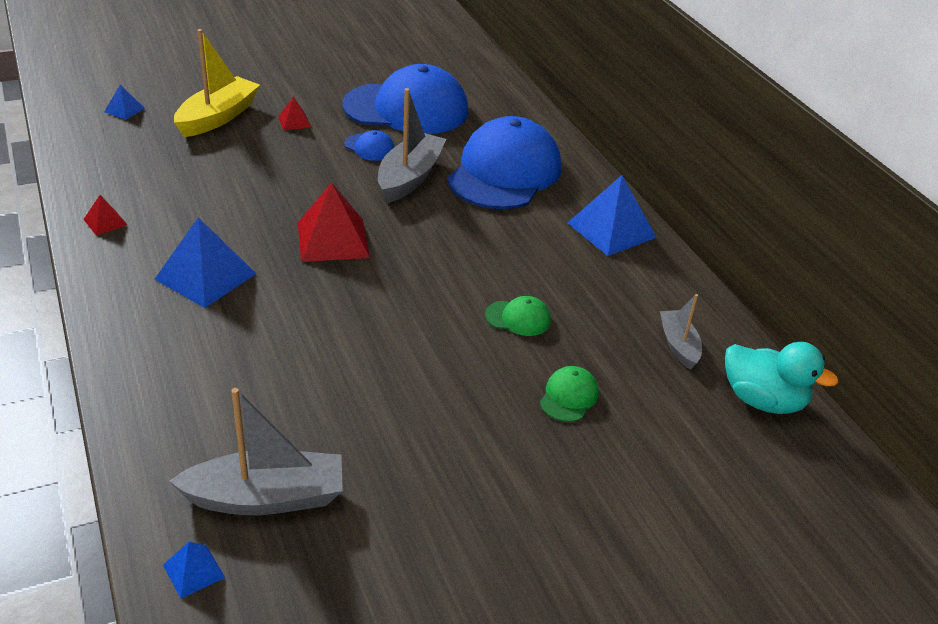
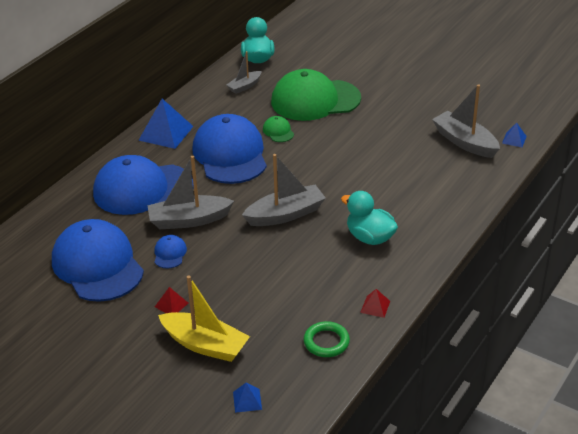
camera: 120 degrees left, 0 degrees up
blue pyramid [155,217,256,308] -> turquoise duck [341,191,398,245]
yellow boat [174,29,260,137] -> yellow boat turned 150 degrees counterclockwise [158,276,250,362]
red pyramid [298,182,370,262] -> grey boat [242,154,326,226]
green cap [540,366,599,422] -> green cap [271,69,361,121], size x2.48
none -> blue cap [192,114,267,184]
none -> green ring [304,321,350,357]

